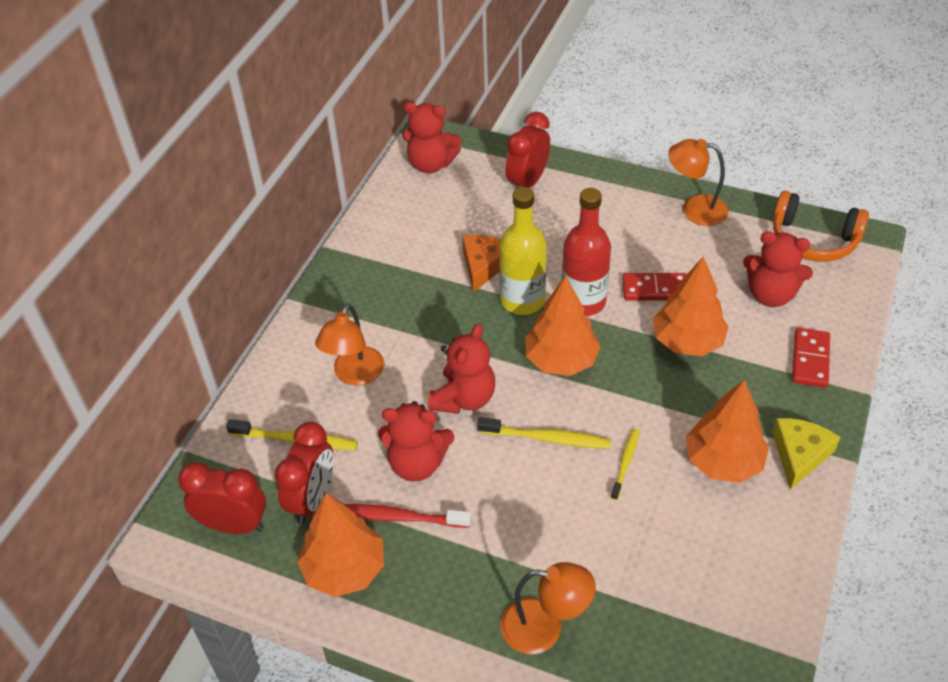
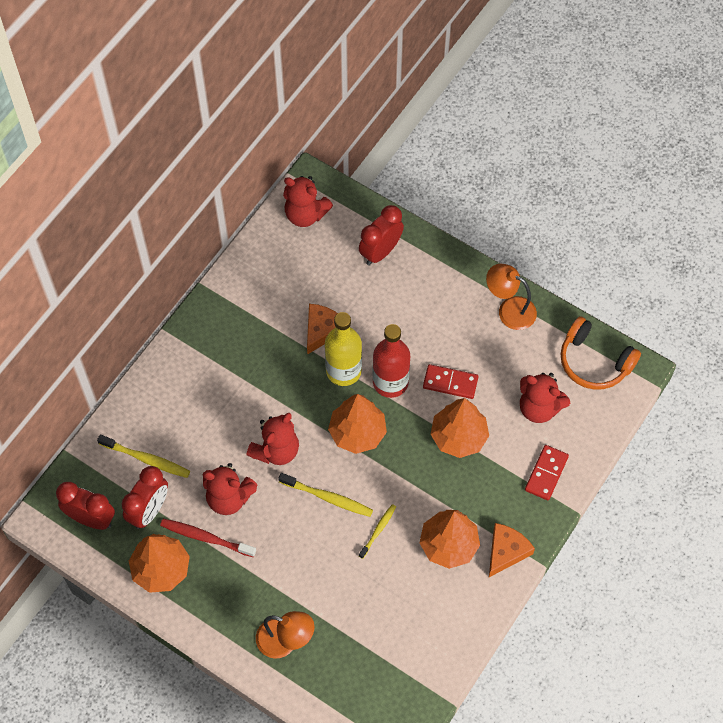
camera: 10 degrees right, 15 degrees up
orange lamp [315,304,384,386] -> none
yellow cheese [772,418,840,490] -> orange cheese [489,523,535,577]

